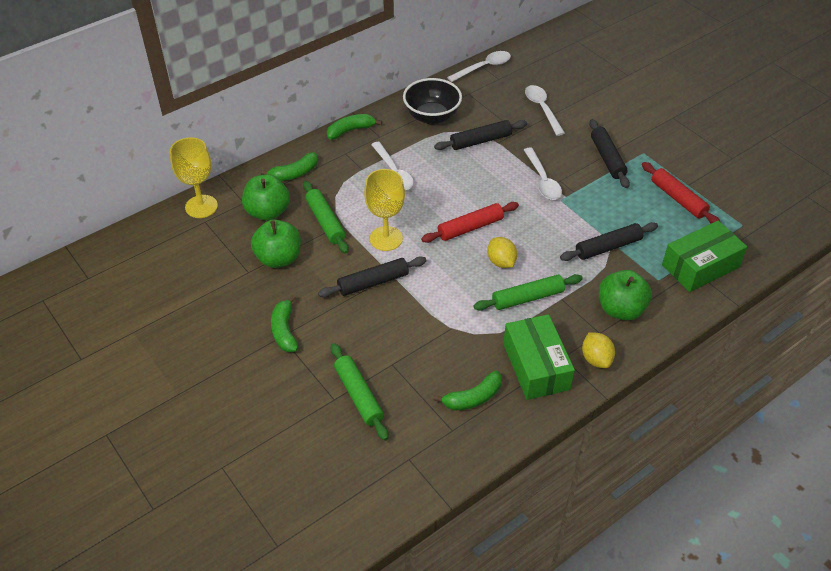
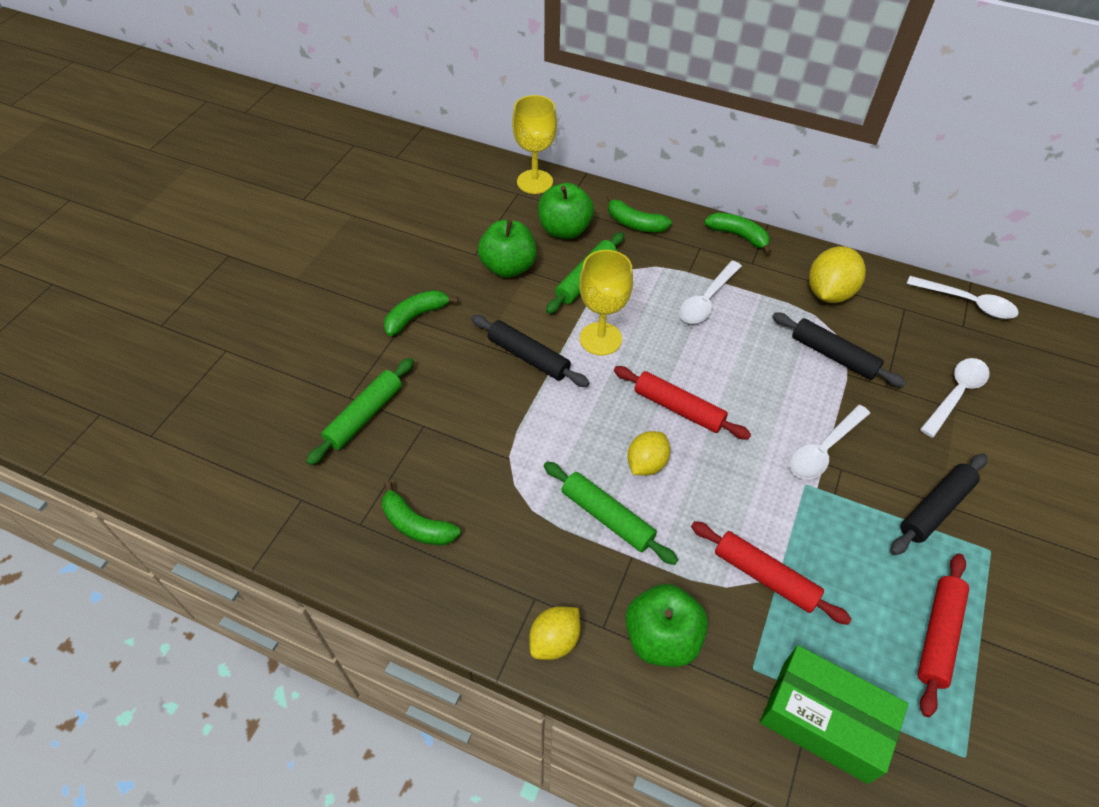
camera: 60 degrees right, 5 degrees up
black bowl [403,78,462,125] -> yellow lemon [809,246,866,303]
green box [503,314,575,400] -> none
black rolling pin [560,222,658,261] -> red rolling pin [691,521,852,625]

